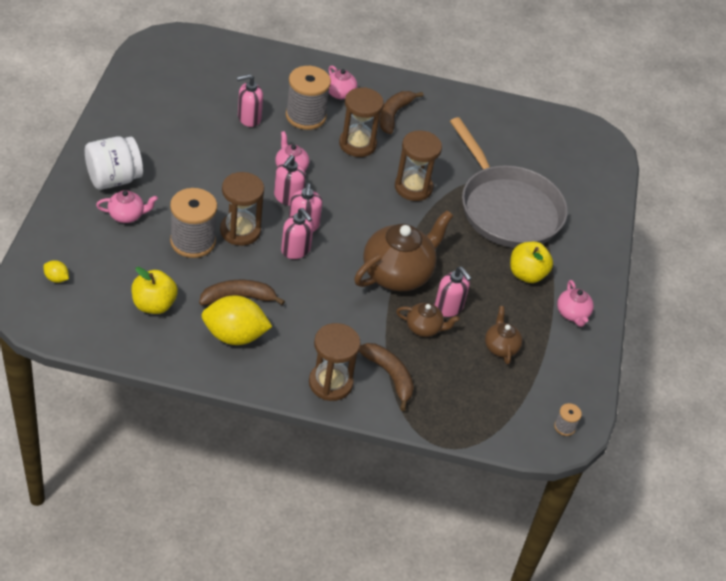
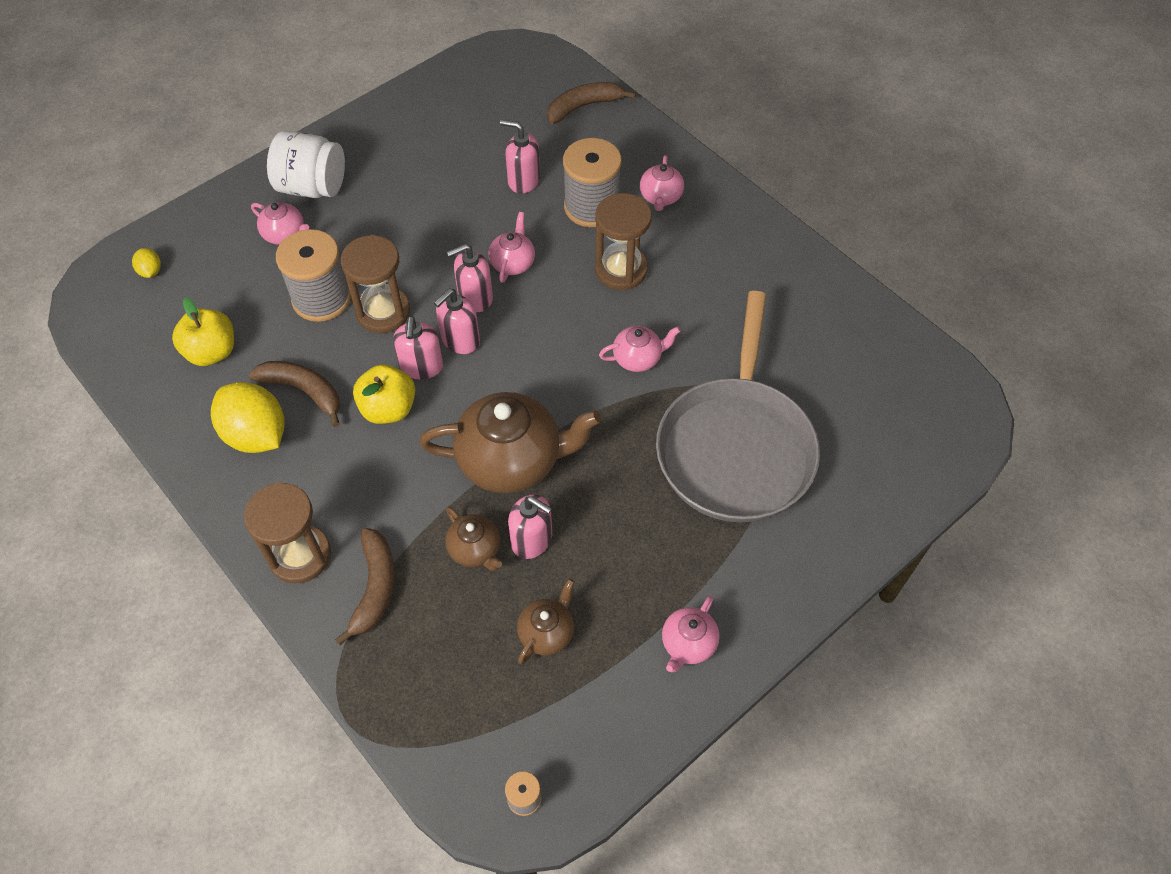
camera: 45 degrees right, 10 degrees up
brown banana [379,91,424,134] -> brown banana moved to [547,82,636,124]
brown hourglass [395,130,442,201] -> pink teapot [599,326,681,372]
pink soap dispenser [435,267,472,317] -> pink soap dispenser turned 60 degrees counterclockwise [508,494,552,559]
yellow apple [510,242,553,283] -> yellow apple moved to [353,364,415,424]

